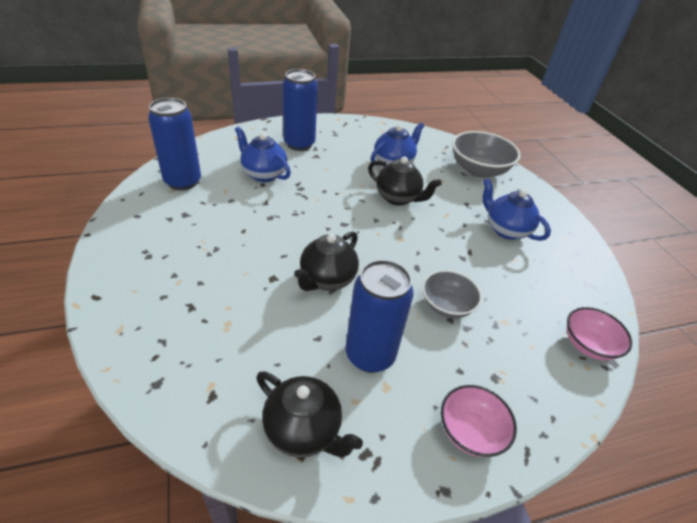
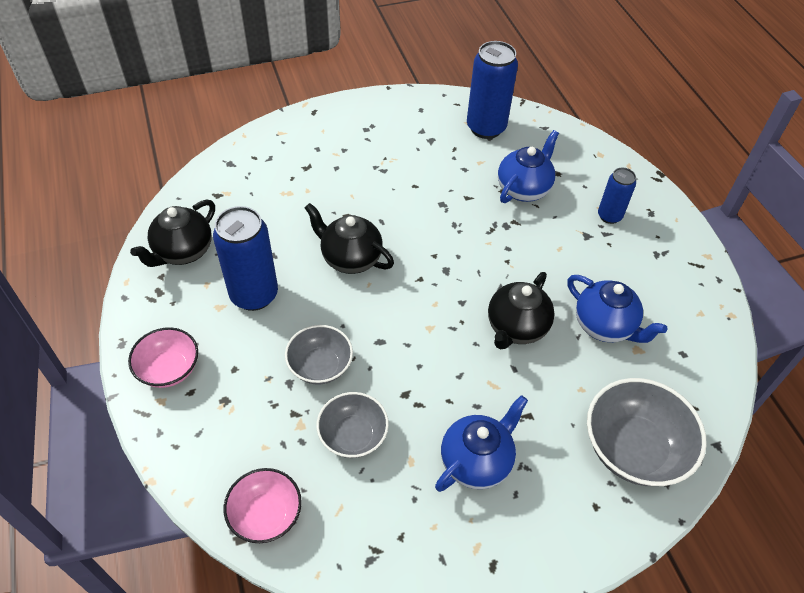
camera: 90 degrees right, 10 degrees up
blue can [283,69,318,151] -> blue can [598,168,636,224], size x0.58
none -> grey bowl [316,392,389,458]

